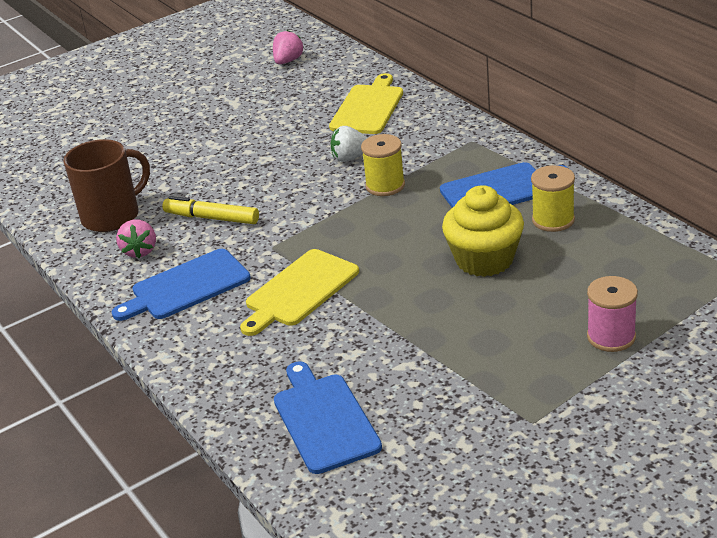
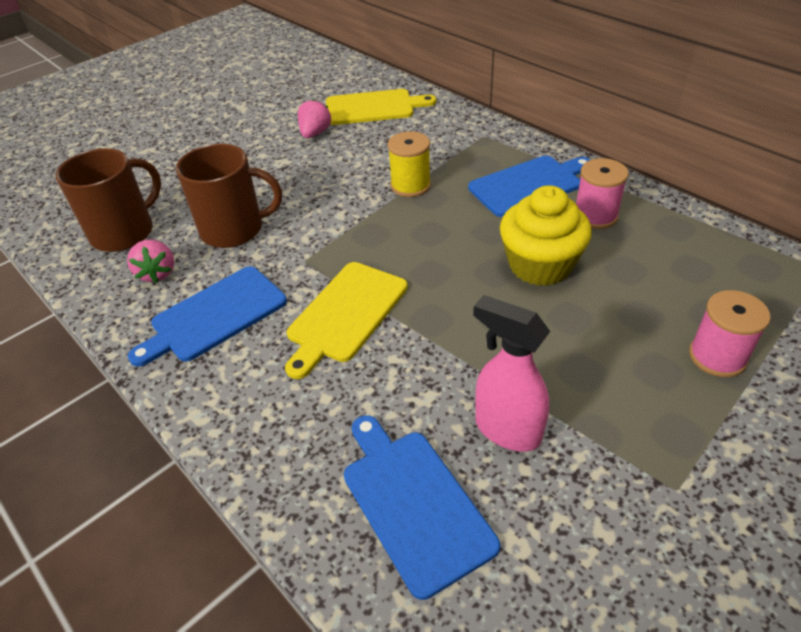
camera: 10 degrees left, 10 degrees up
yellow marker [162,196,259,224] -> brown mug [176,144,282,248]
pink strawberry [273,30,304,64] -> pink strawberry moved to [298,99,332,138]
yellow cutting board [329,73,403,134] -> yellow cutting board turned 75 degrees clockwise [326,89,436,125]
white strawberry [331,126,368,162] -> none
yellow spool [531,165,575,232] -> pink spool [576,158,629,229]
none -> pink spray bottle [473,295,550,452]

